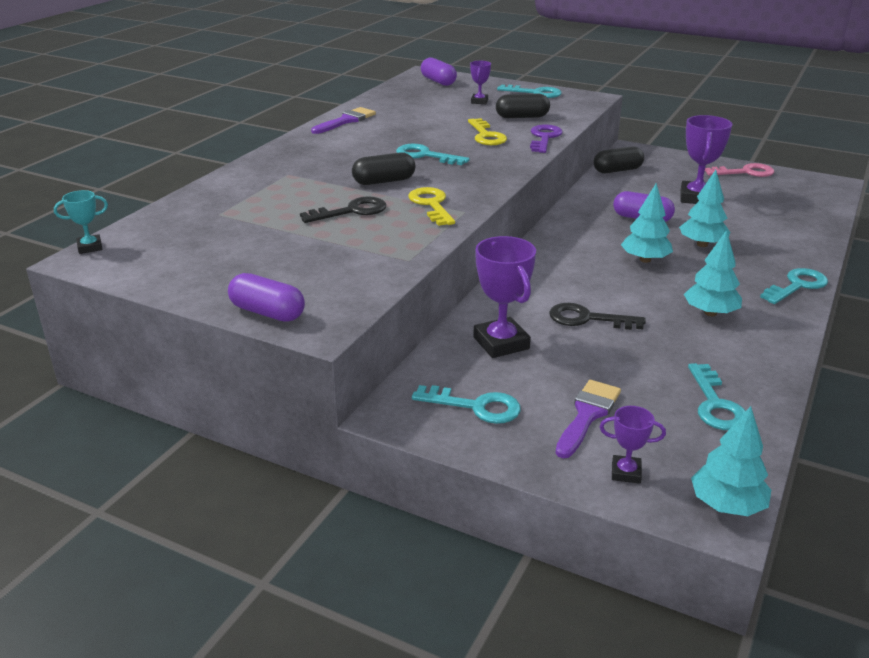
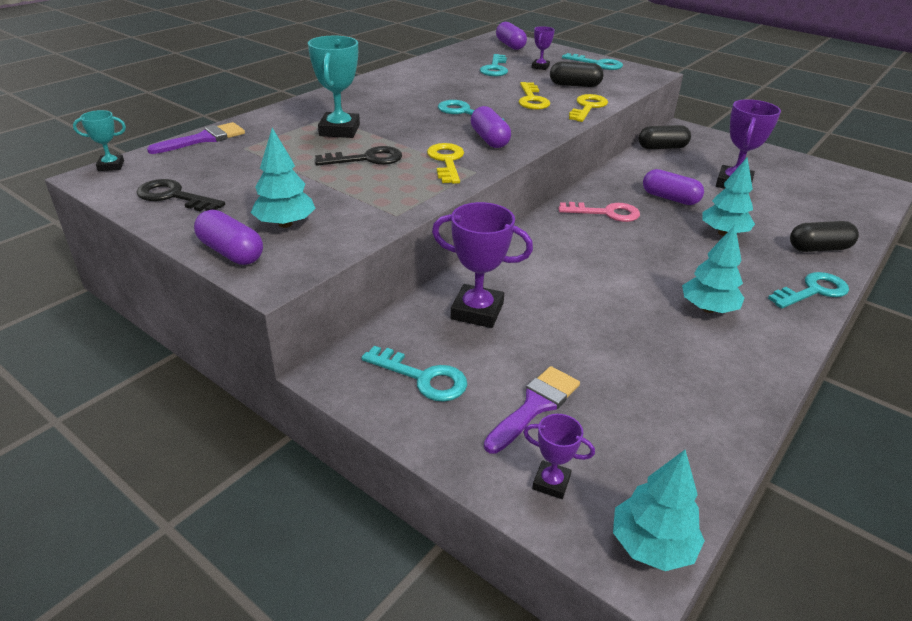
camera: 10 degrees right, 5 degrees up
purple brush [311,107,376,134] -> purple brush moved to [147,122,245,154]
black capsule [352,152,416,185] -> black capsule moved to [790,221,859,252]
purple trophy [473,236,536,358] -> purple trophy turned 60 degrees counterclockwise [432,202,533,328]
purple key [530,124,563,153] -> yellow key [569,94,608,122]
black key [549,303,646,330] -> black key moved to [136,179,225,211]
turquoise tree [621,183,673,263] -> turquoise tree moved to [251,128,316,228]
turquoise key [688,363,746,430] -> turquoise key moved to [480,54,508,76]
pink key [705,163,774,177] -> pink key moved to [558,202,640,222]
none -> turquoise trophy [308,36,360,138]
none -> purple capsule [471,106,511,148]

